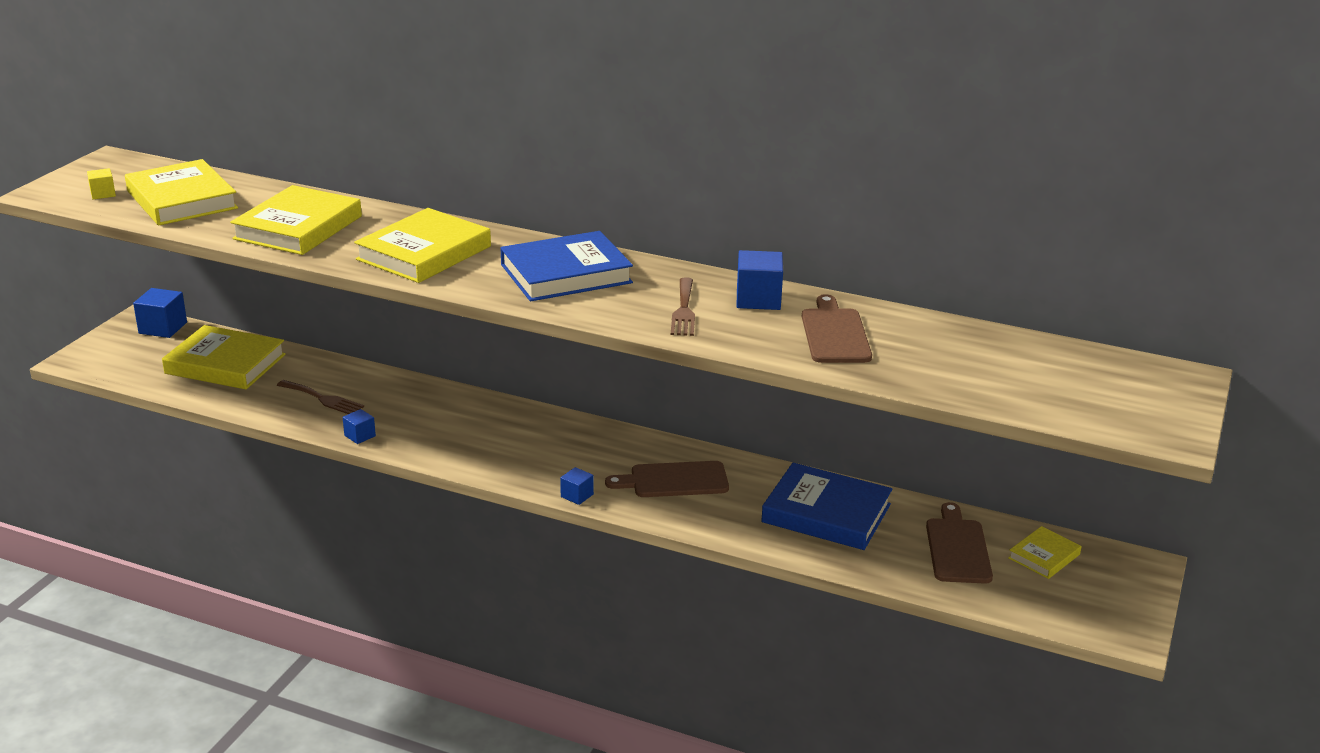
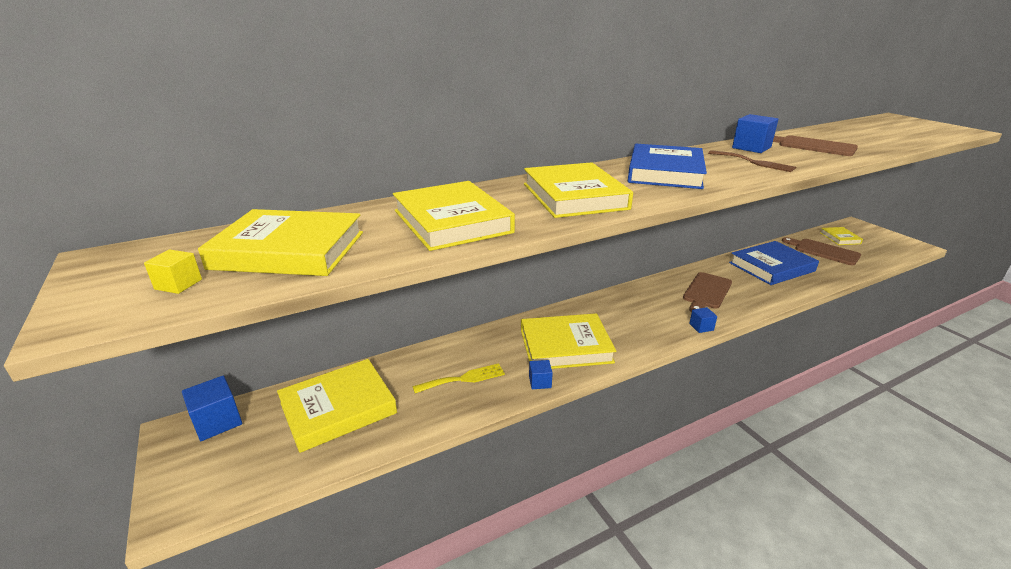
camera: 50 degrees left, 0 degrees up
brown fork [277,380,364,414] -> yellow fork [412,363,505,393]
none -> yellow book [521,313,616,369]

